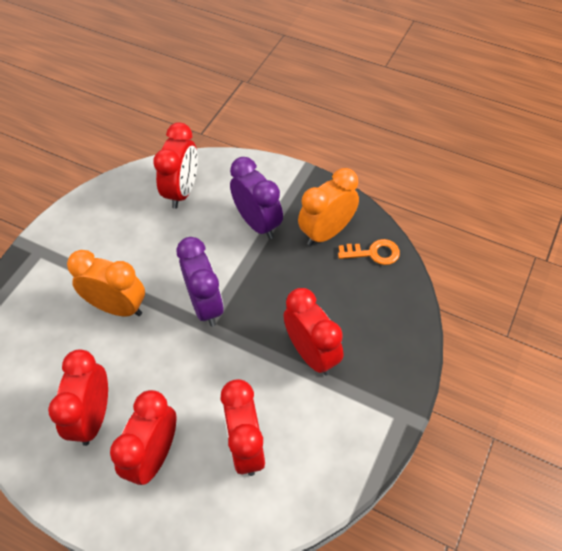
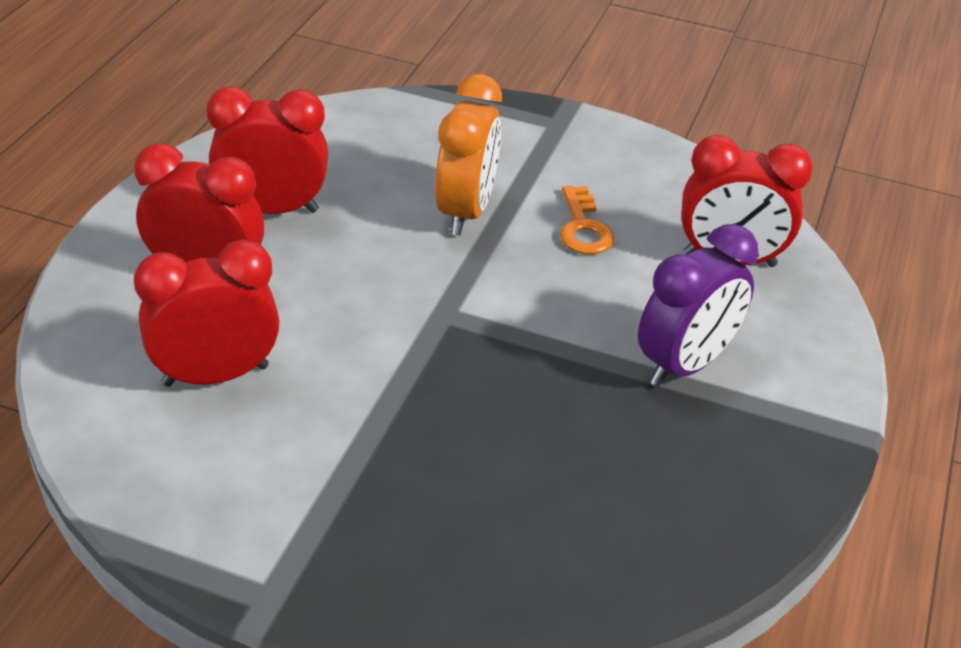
camera: 80 degrees right, 15 degrees down
purple clock [177,237,224,327] -> none
red clock [283,288,343,376] -> none
orange clock [298,168,359,246] -> none
orange key [338,239,400,265] -> orange key moved to [560,186,614,254]

